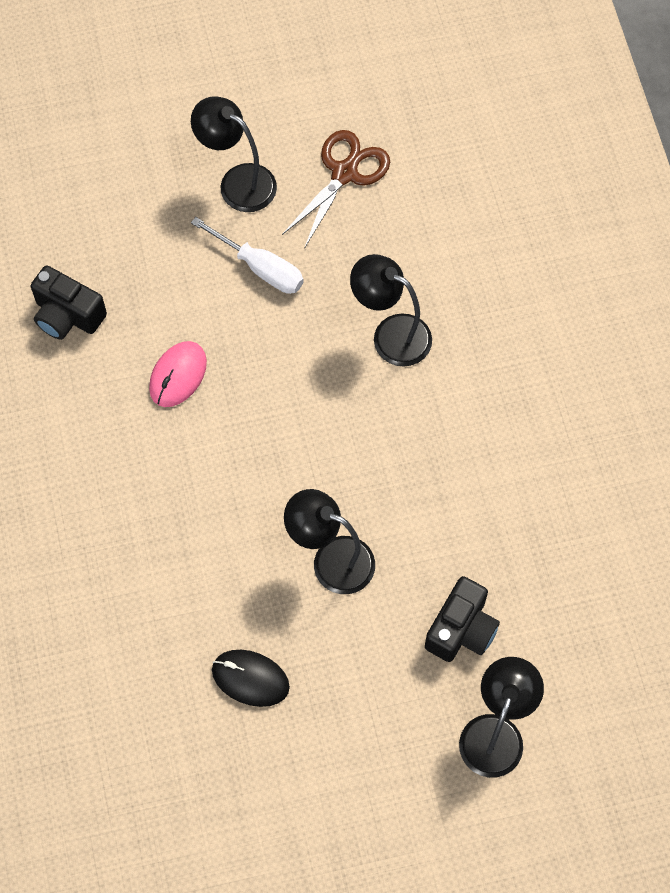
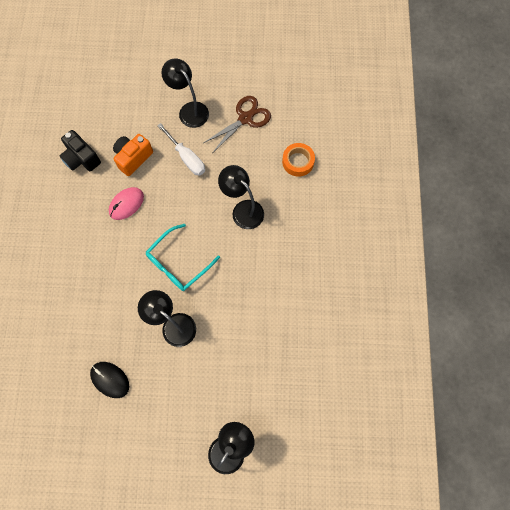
camera: 15 degrees right, 5 degrees up
black camera [425,576,500,662] -> none
none -> orange camera [113,134,153,176]
none -> turquoise glasses [146,224,220,291]
none -> orange tape [282,143,315,177]

